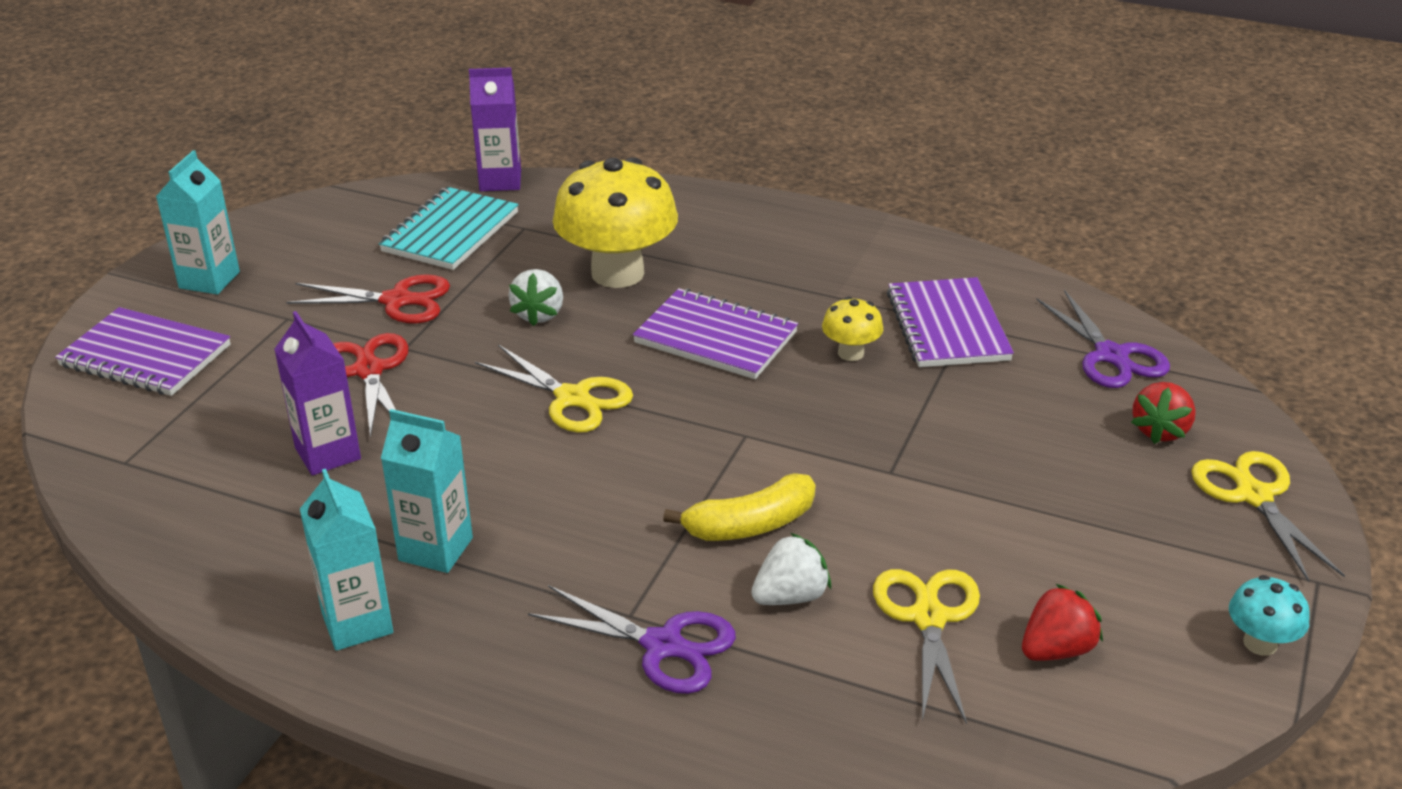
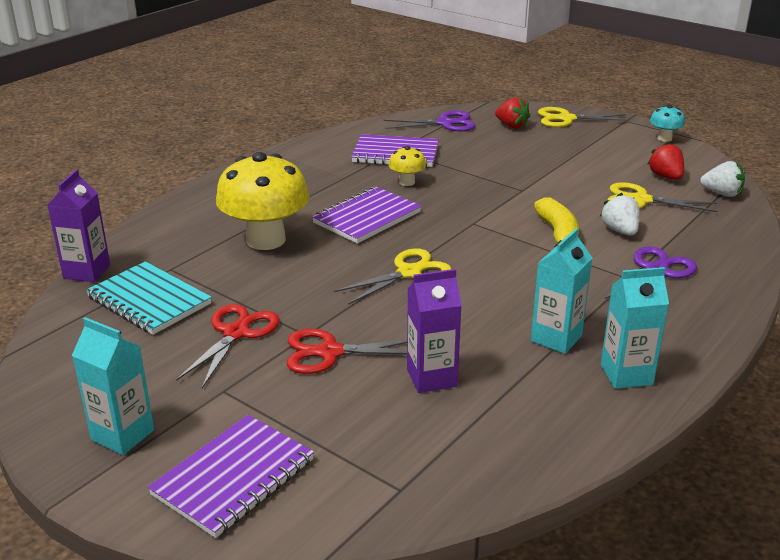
camera: 75 degrees left, 5 degrees down
white strawberry [509,269,563,326] -> white strawberry moved to [700,161,745,197]

